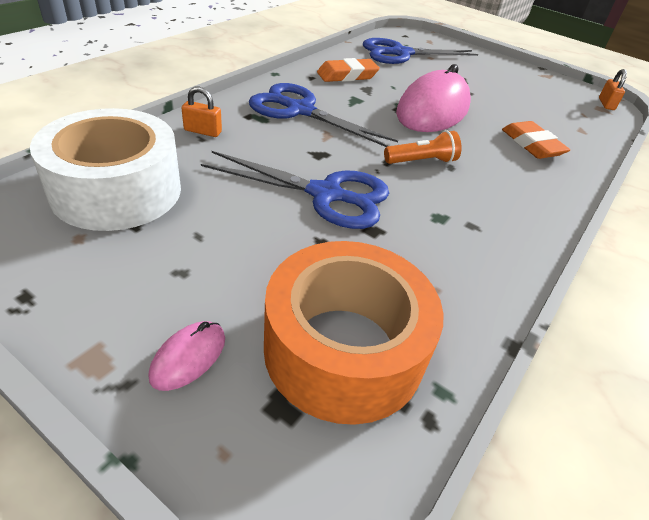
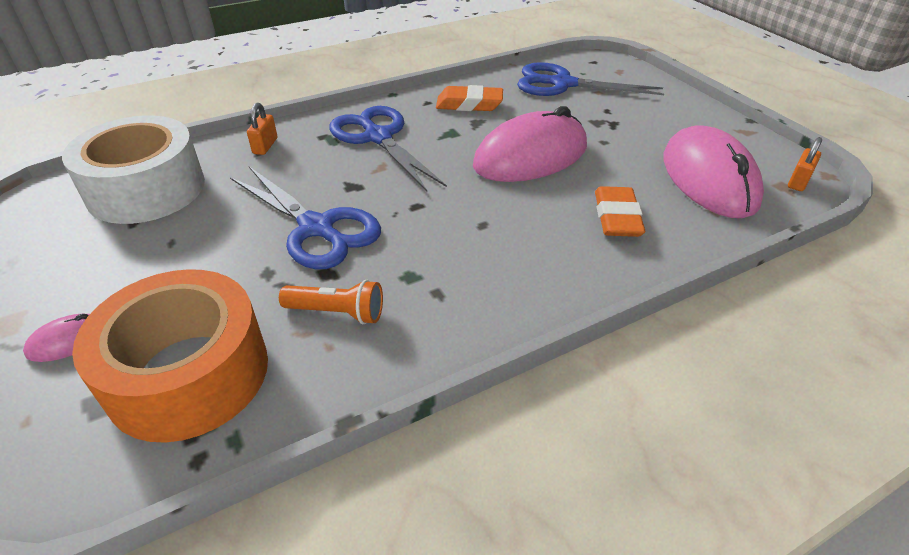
camera: 30 degrees right, 0 degrees up
orange padlock [181,87,222,137] -> orange padlock turned 60 degrees clockwise [247,103,277,155]
orange flashlight [384,130,462,164] -> orange flashlight moved to [279,280,383,324]
none -> pink mouse [663,125,764,218]

